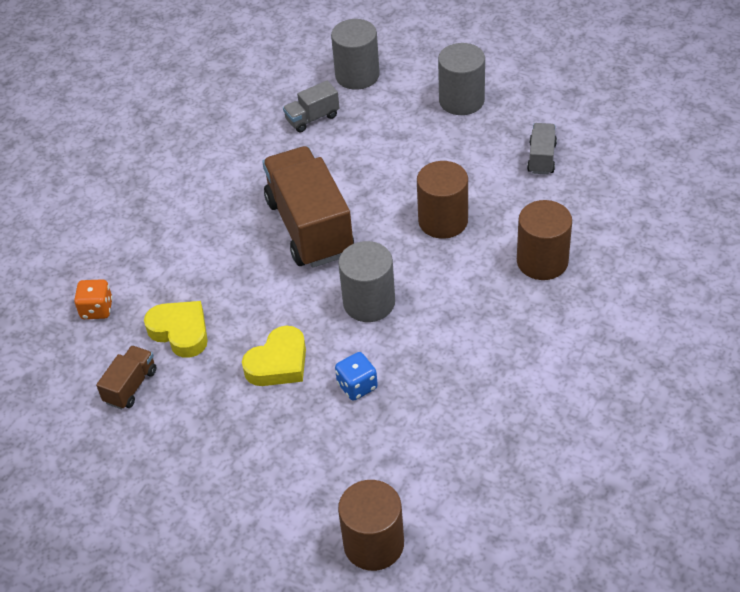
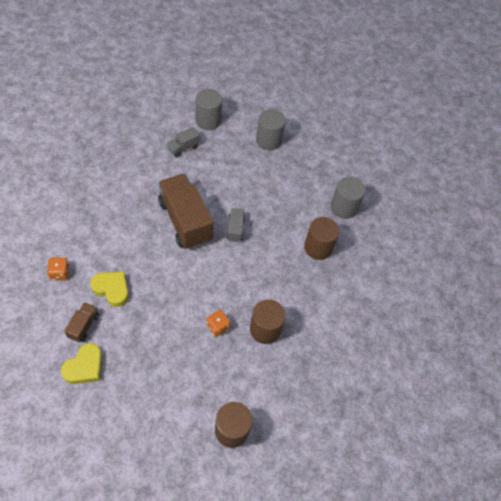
camera: 15 degrees left, 10 degrees up
yellow heart [242,326,306,386] -> yellow heart moved to [61,343,102,384]
blue dice [335,352,378,401] -> orange dice [206,310,230,337]
grey cylinder [338,241,395,322] -> grey cylinder moved to [331,177,366,219]
brown cylinder [417,161,468,239] -> brown cylinder moved to [250,300,286,344]
grey truck [527,123,557,174] -> grey truck moved to [226,208,245,242]

